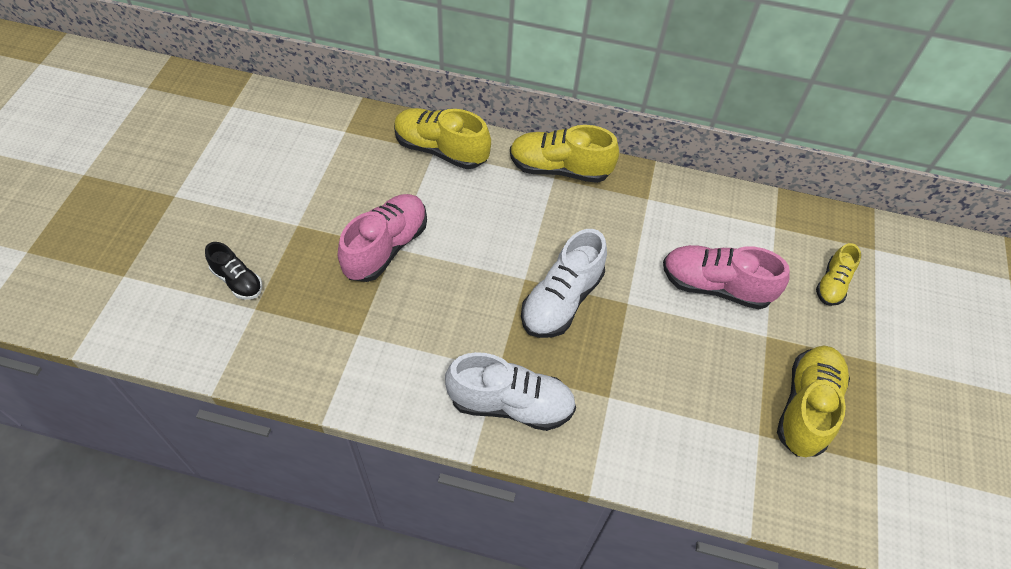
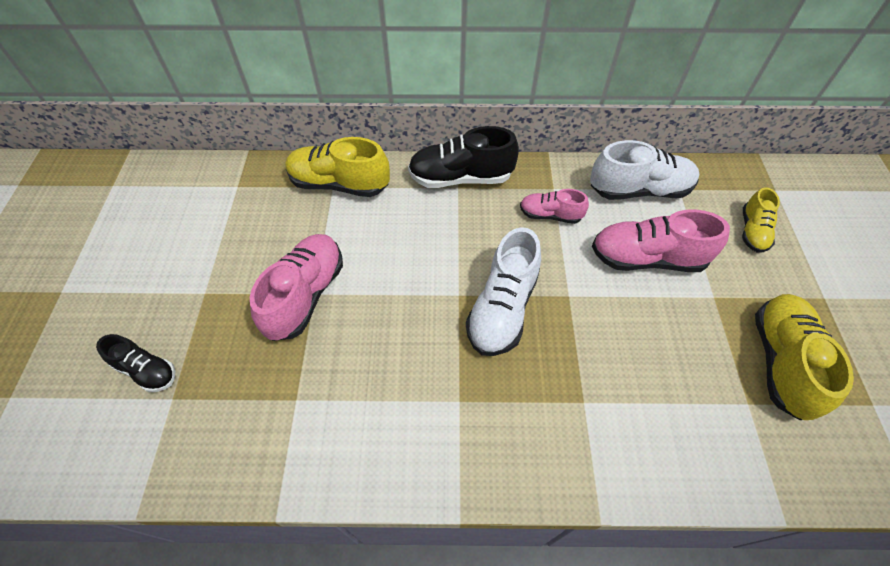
camera: 10 degrees left, 0 degrees up
white shoe [445,352,576,431] -> white shoe moved to [590,140,699,200]
yellow shoe [510,125,619,183] -> black shoe [408,126,519,188]
none -> pink shoe [520,189,589,224]

